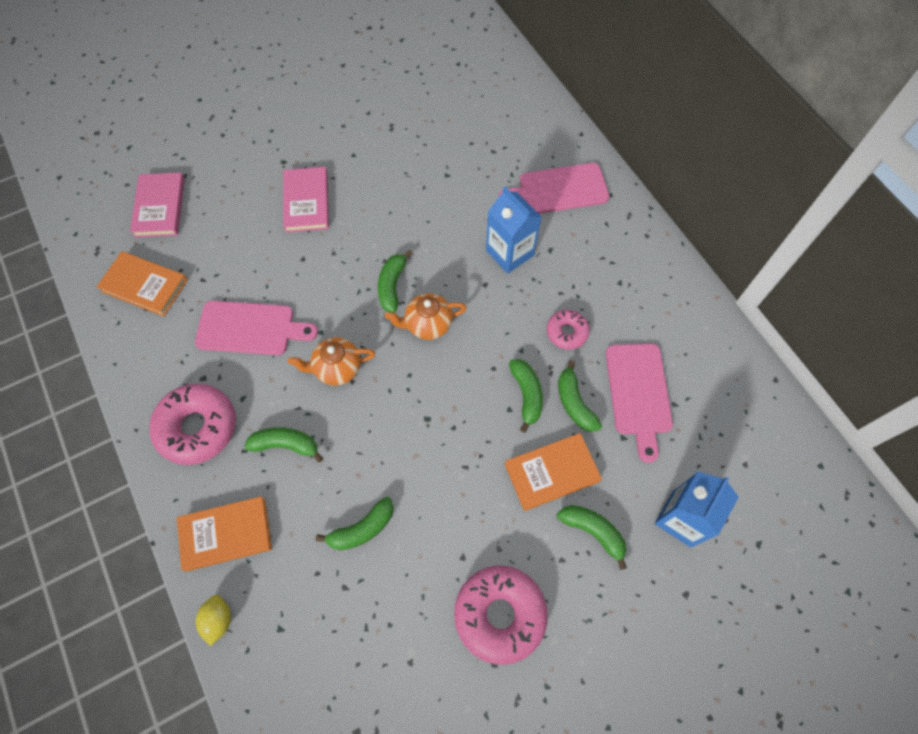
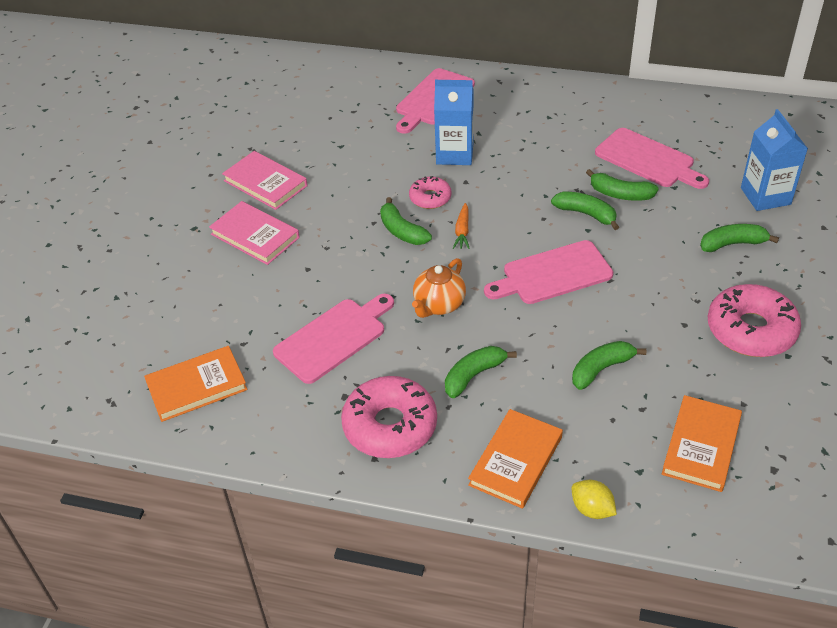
camera: 45 degrees left, 20 degrees down
pink book [130,172,185,238] -> pink book moved to [222,151,308,210]
green banana [316,497,394,550] -> green banana turned 135 degrees counterclockwise [572,341,646,390]
orange teapot [385,293,467,340] -> orange carrot [453,203,470,249]
orange book [505,433,602,511] -> orange book moved to [662,395,742,492]
pink donut [547,310,590,350] -> pink donut moved to [409,176,452,209]
none -> pink cutting board [484,240,613,304]

